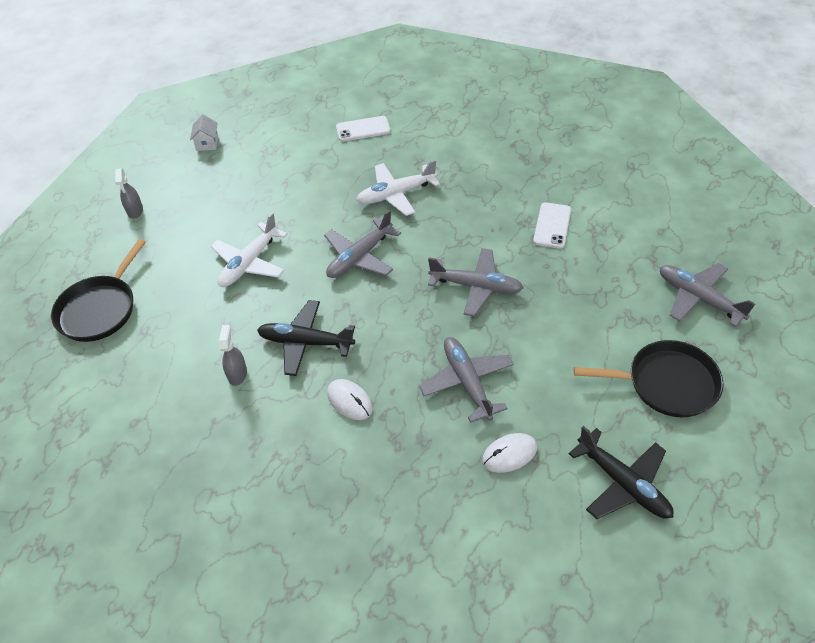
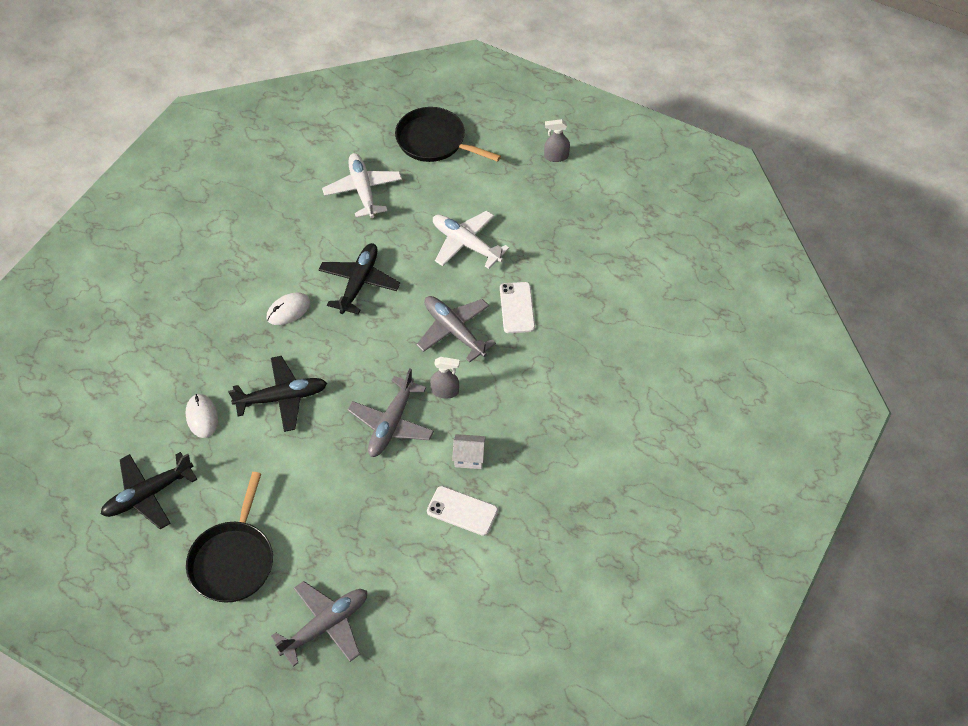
camera: 95 degrees right, 5 degrees up
white house [190,114,218,151] -> white house moved to [452,434,486,469]
grey spray bottle [219,325,247,386] -> grey spray bottle moved to [430,357,460,399]
white phone [336,116,390,142] -> white phone moved to [500,282,535,333]
white plane [357,160,440,216] -> white plane moved to [322,153,402,218]
grey plane [419,337,514,423] -> black plane [228,356,327,432]

